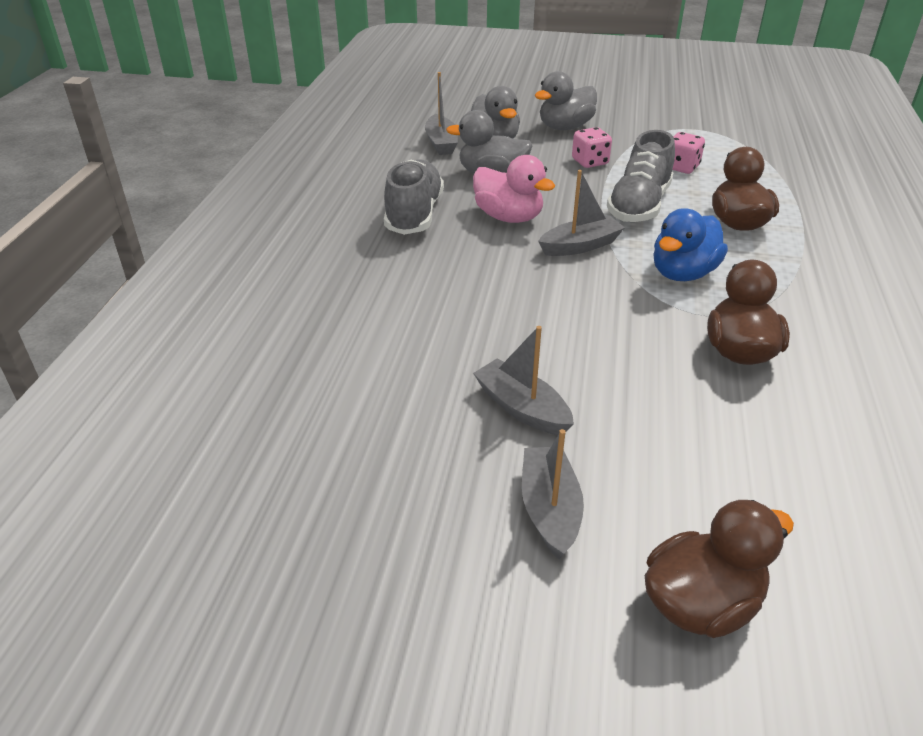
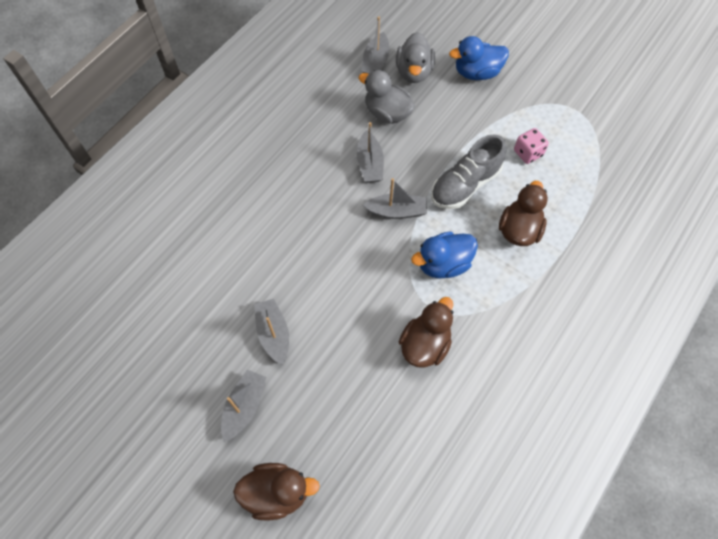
camera: 25 degrees right, 25 degrees up
grey shoe [384,159,444,235] -> none
pink duck [473,155,555,223] -> grey boat [357,122,384,183]
grey duck [535,71,597,130] -> blue duck [449,36,509,80]
pink dice [572,127,612,168] -> none

